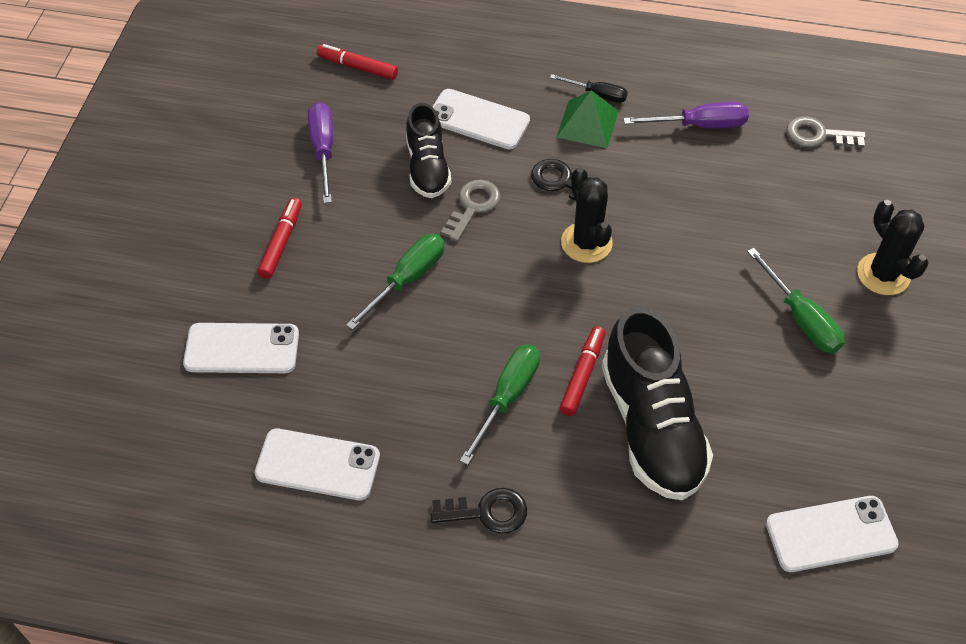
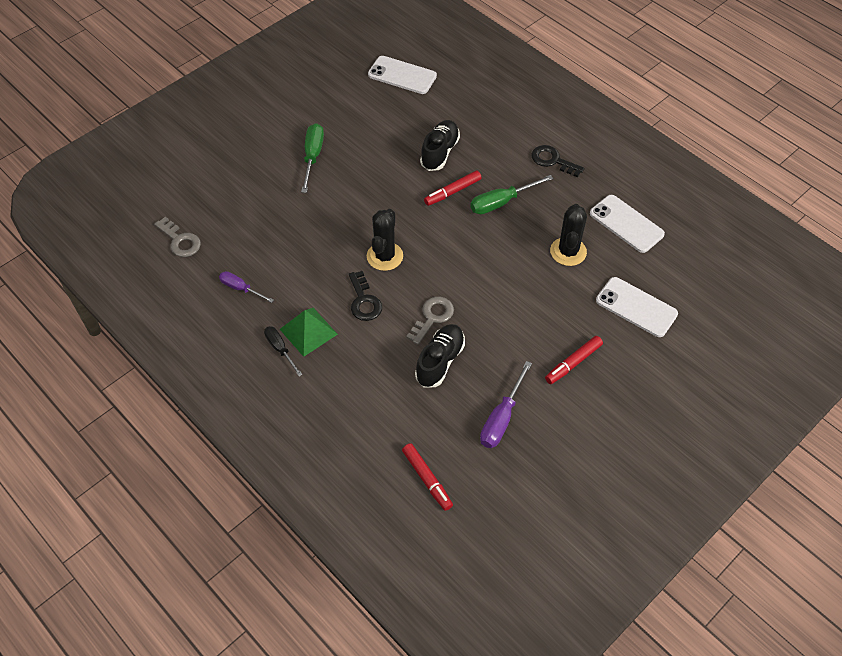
camera: 145 degrees left, 0 degrees up
green screwdriver [346,234,445,330] -> none
white phone [432,89,530,149] -> none
grey key [441,180,500,242] -> grey key turned 150 degrees clockwise [406,297,454,345]
black shoe [602,307,713,500] -> black shoe [420,120,460,171], size x0.60
purple screwdriver [623,102,749,128] -> purple screwdriver [219,271,274,303], size x0.66
black cactus [857,200,929,295] -> black cactus moved to [550,204,587,266]

